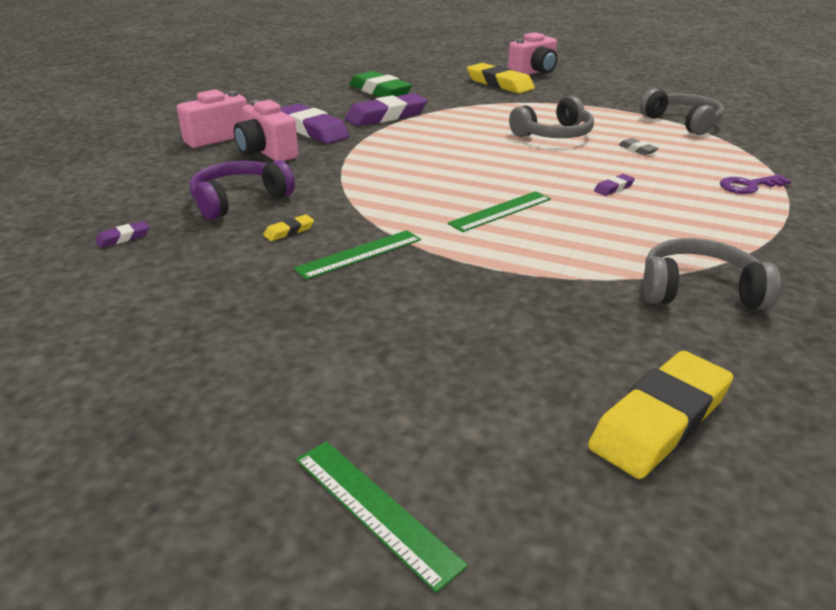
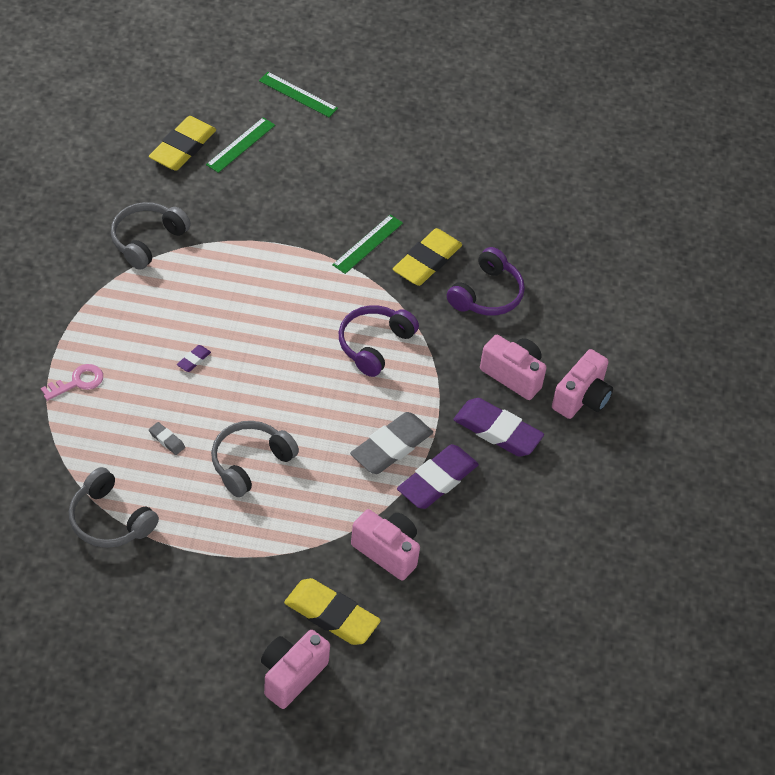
camera: 160 degrees right, 20 degrees up
purple eraser [95,221,149,248] -> none
yellow eraser [263,215,314,241] -> yellow eraser [393,228,462,286], size x2.30
green eraser [350,71,412,97] -> none
green ruler [448,191,551,232] -> green ruler moved to [206,117,275,173]
grey headphones [643,238,781,310] -> grey headphones turned 135 degrees clockwise [111,202,191,270]
purple key [720,175,791,194] -> pink key [41,364,103,401]
none -> purple headphones [339,305,419,377]
none -> grey eraser [350,412,433,474]
none -> pink camera [351,509,420,581]

